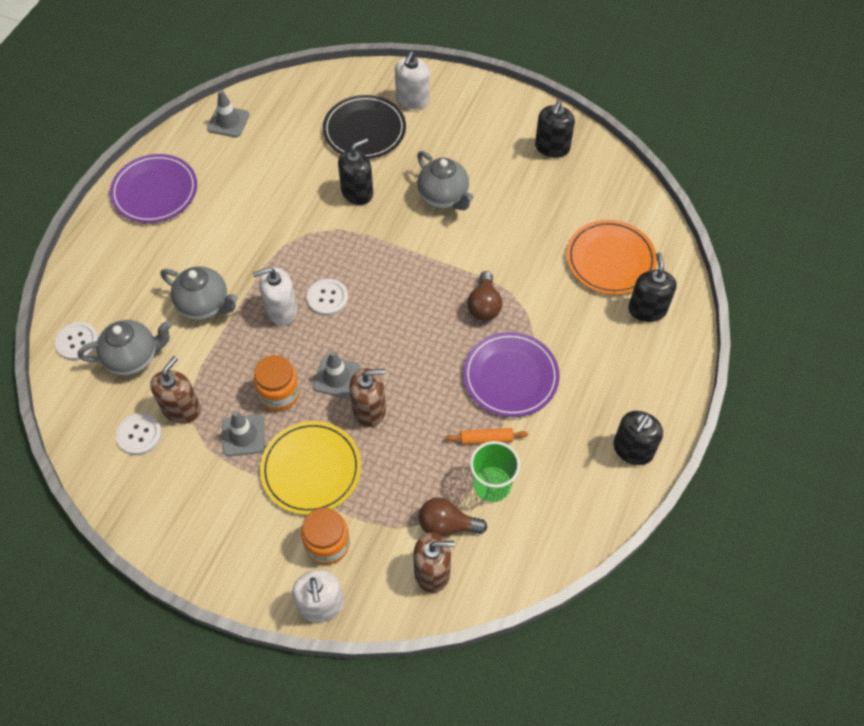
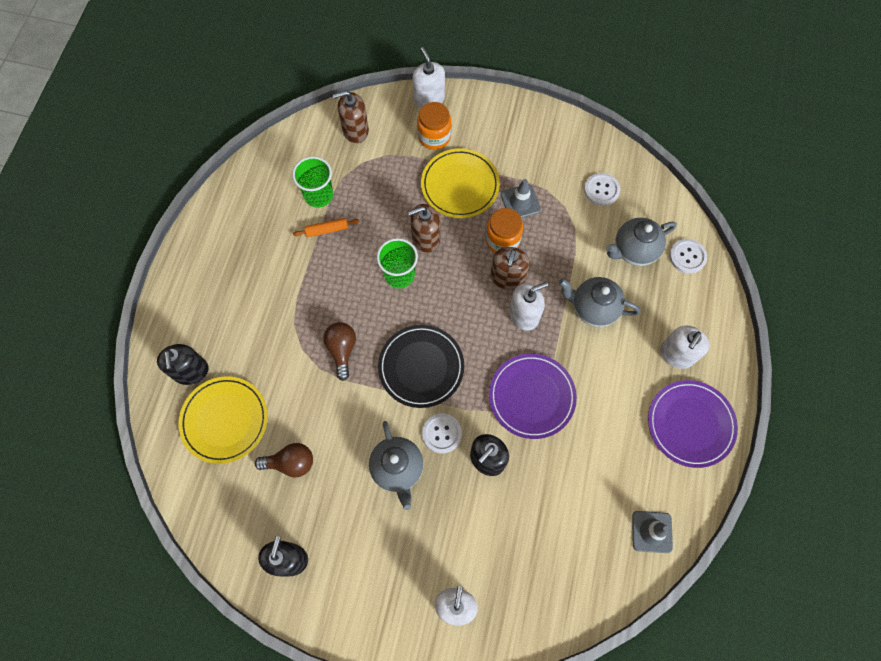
camera: 170 degrees right, 10 degrees up
brown soap dispenser [150,356,201,424] -> brown soap dispenser moved to [491,247,530,290]
white button [307,279,348,316] -> white button moved to [422,413,462,454]
grey traffic cone [313,351,360,398] -> none
black plate [323,95,406,159] -> black plate moved to [378,325,464,408]
grey teapot [417,151,473,210] -> grey teapot turned 150 degrees counterclockwise [369,421,423,510]
brown light bulb [419,498,487,537] -> brown light bulb moved to [255,443,313,477]
purple plate [463,332,560,417] -> purple plate moved to [489,354,577,439]
orange plate [567,220,657,295] -> yellow plate [179,376,268,464]
black soap dispenser [613,411,663,465] -> none
none -> green cup [377,238,418,288]
none -> white soap dispenser [660,325,710,369]

